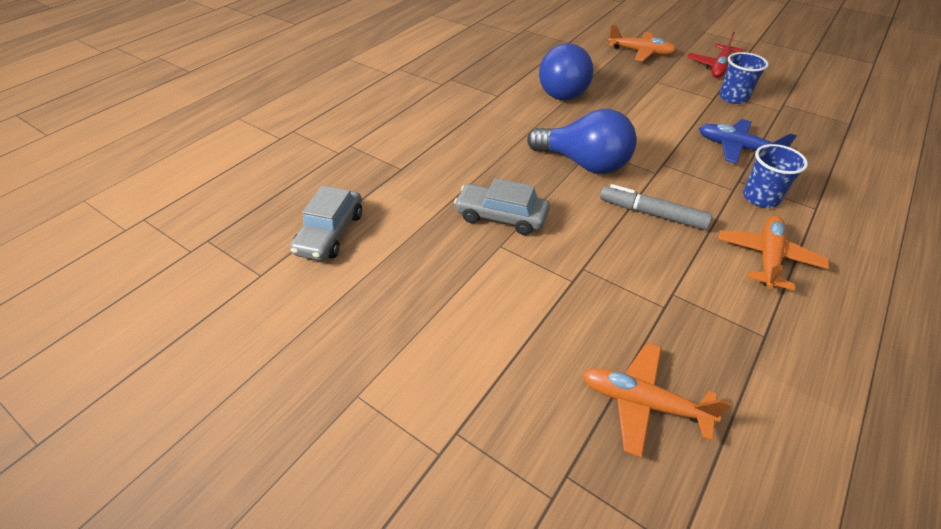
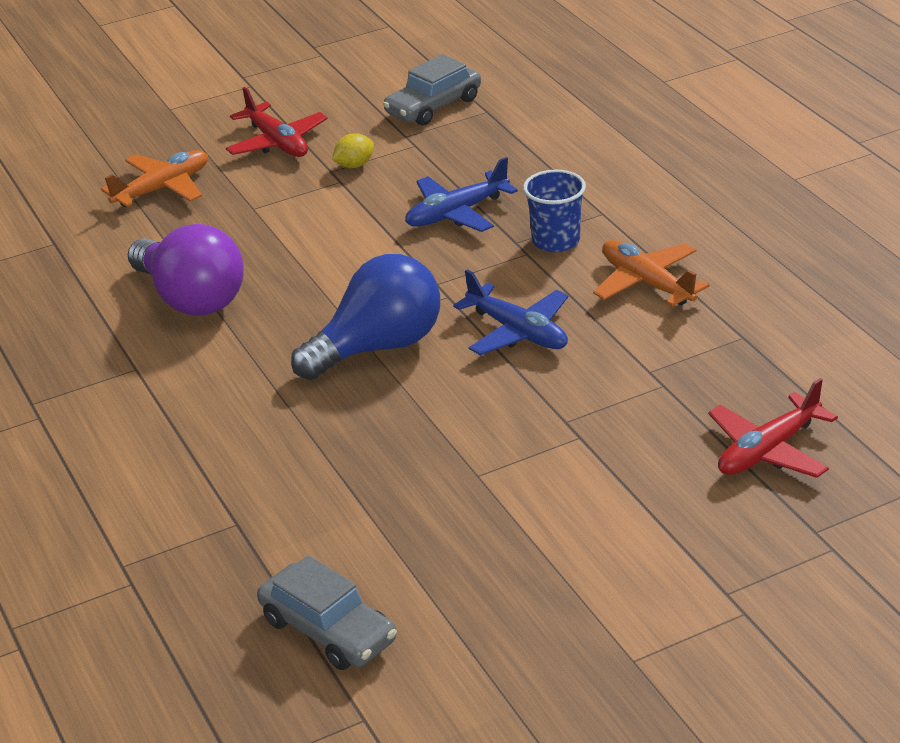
camera: 60 degrees left, 10 degrees down
grey car [454,178,550,235] -> grey car moved to [383,54,481,126]
blue light bulb [539,43,594,101] -> purple light bulb [128,224,244,316]
orange plane [582,343,731,458] -> red plane [708,378,838,478]
grey marker [600,184,712,230] -> blue plane [453,270,569,355]
blue cup [719,52,769,104] -> yellow lemon [332,133,374,168]

